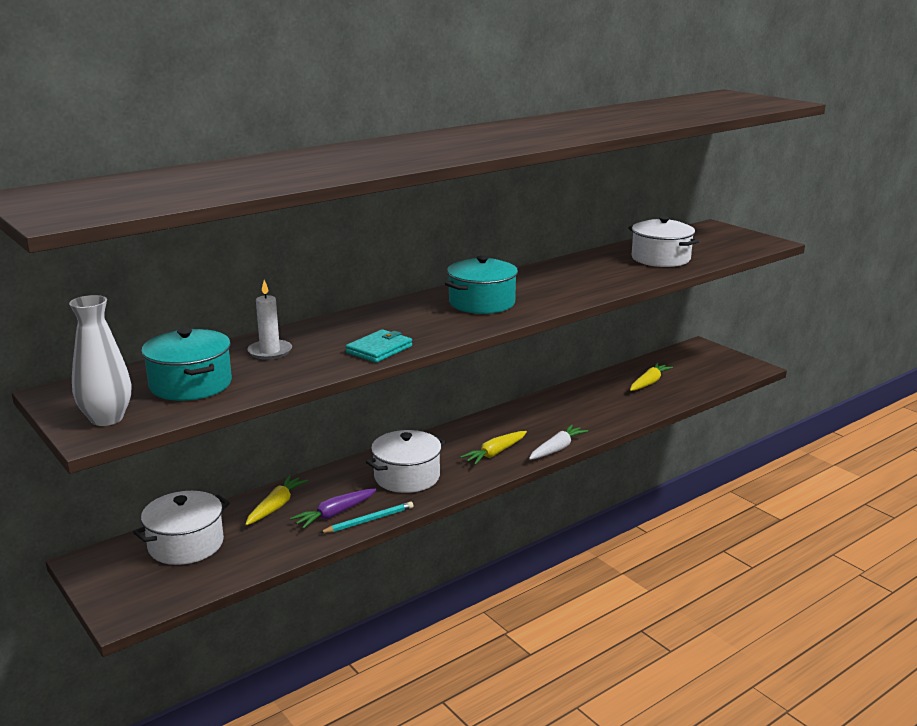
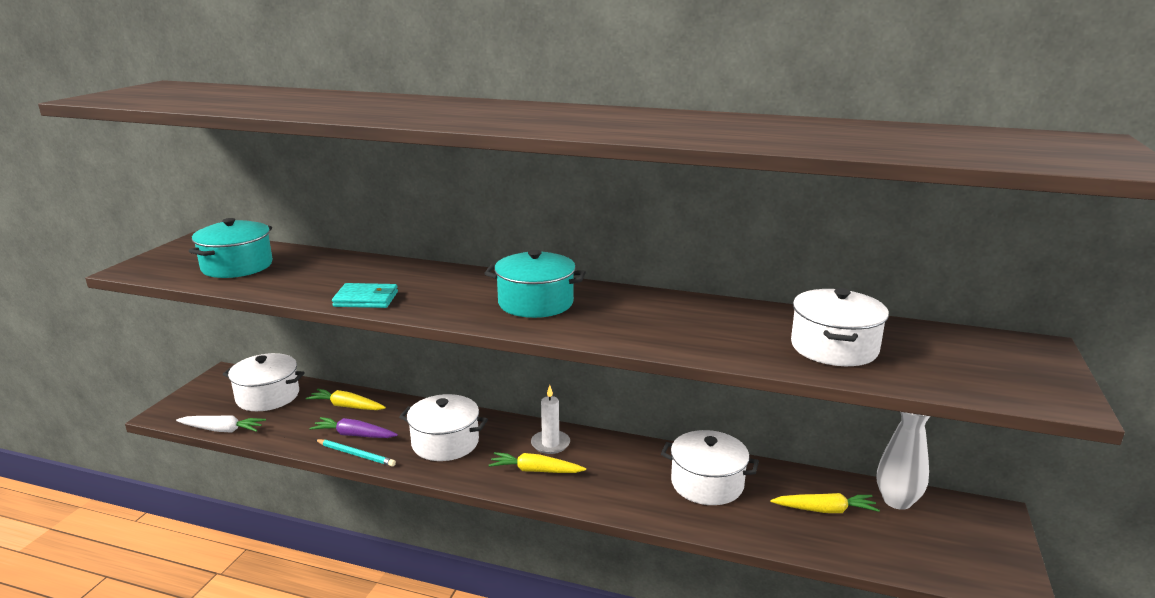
camera: 55 degrees right, 0 degrees up
white vase [69,295,131,426] -> white vase moved to [877,412,930,510]
yellow carrot [245,475,308,525] -> yellow carrot turned 150 degrees counterclockwise [306,389,386,410]
white candle [247,280,292,360] -> white candle moved to [531,385,570,454]
white carrot [529,425,588,460] -> white carrot moved to [176,415,266,433]
none -> white pot [661,430,759,505]

